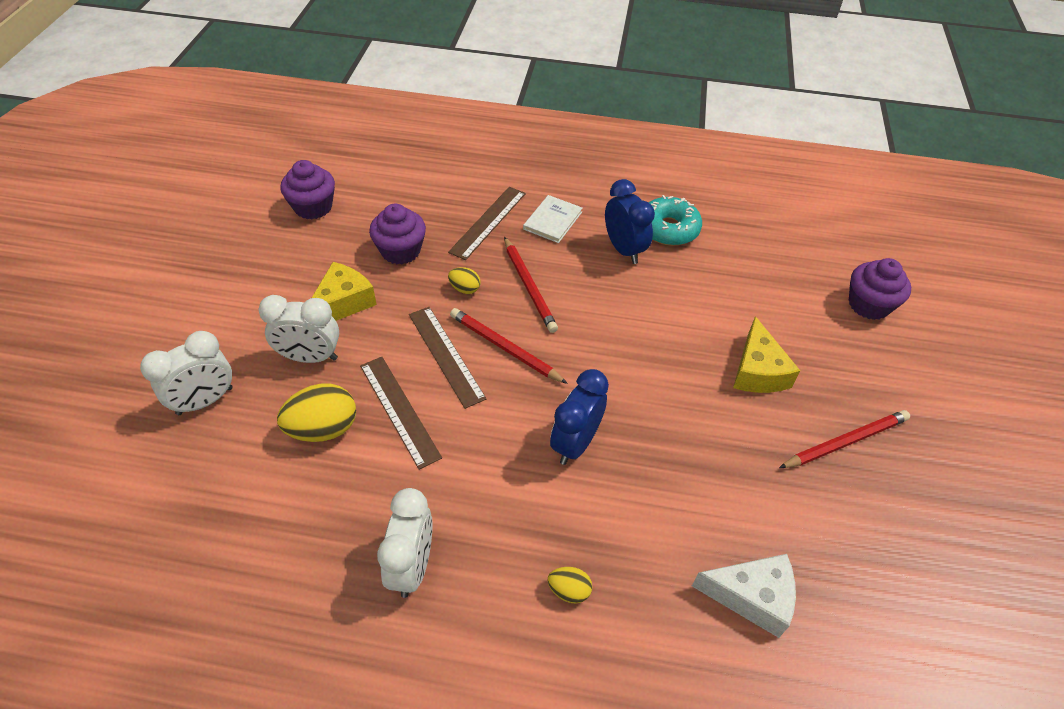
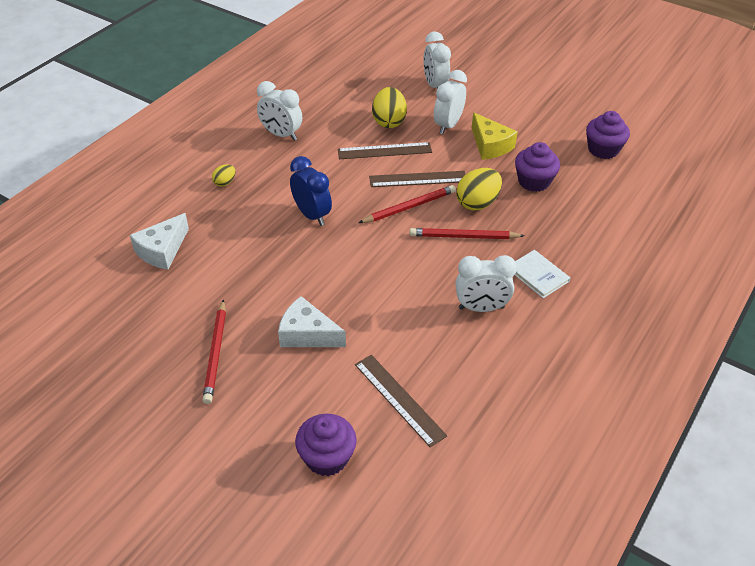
camera: 115 degrees right, 5 degrees down
brown ruler [448,187,526,260] -> brown ruler moved to [355,355,447,448]
yellow egg [448,267,480,294] -> yellow egg [456,168,502,211], size x1.91
blue clock [605,179,655,264] -> white clock [456,255,517,312]
turquoise donut [648,195,702,246] -> none
yellow cheese [733,316,800,393] -> white cheese [278,296,346,347]

